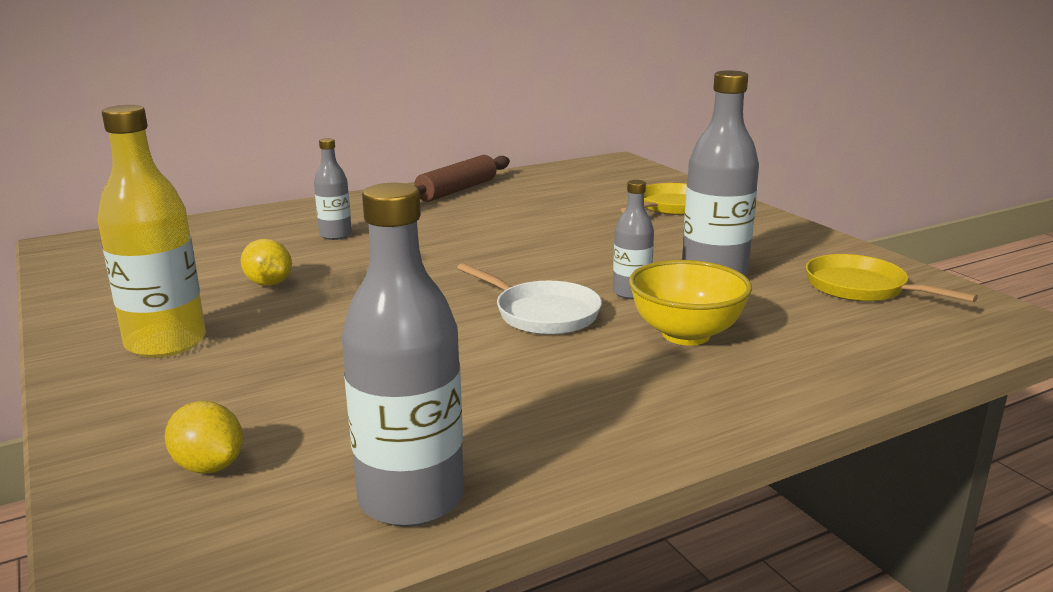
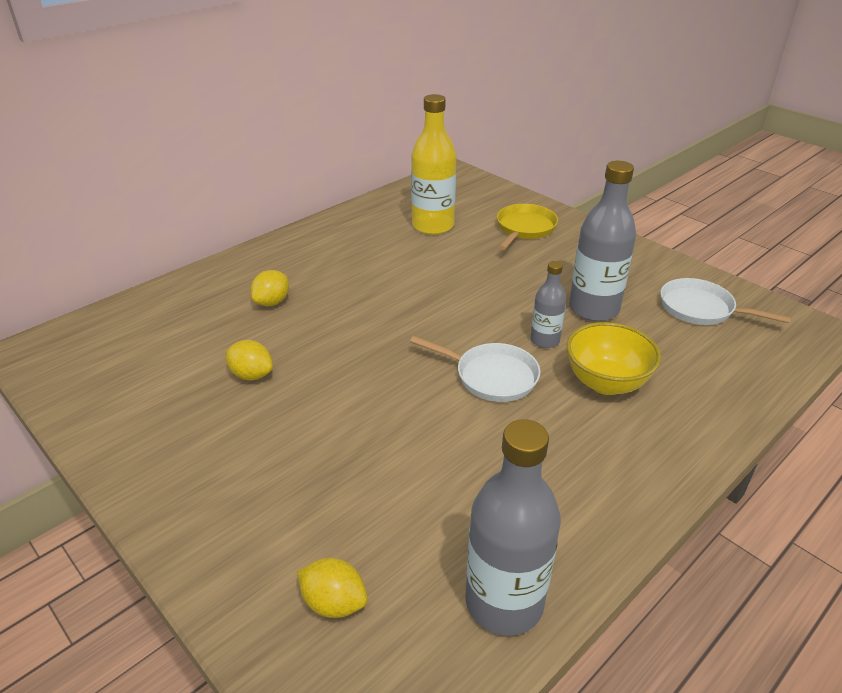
camera: 15 degrees left, 15 degrees up
yellow bottle [97,105,206,358] -> yellow bottle moved to [411,94,456,235]
grey bottle [314,138,352,240] -> yellow lemon [250,270,289,306]
brown rolling pin [414,155,510,202] -> none
yellow pan [806,254,978,302] -> white pan [661,278,791,325]

